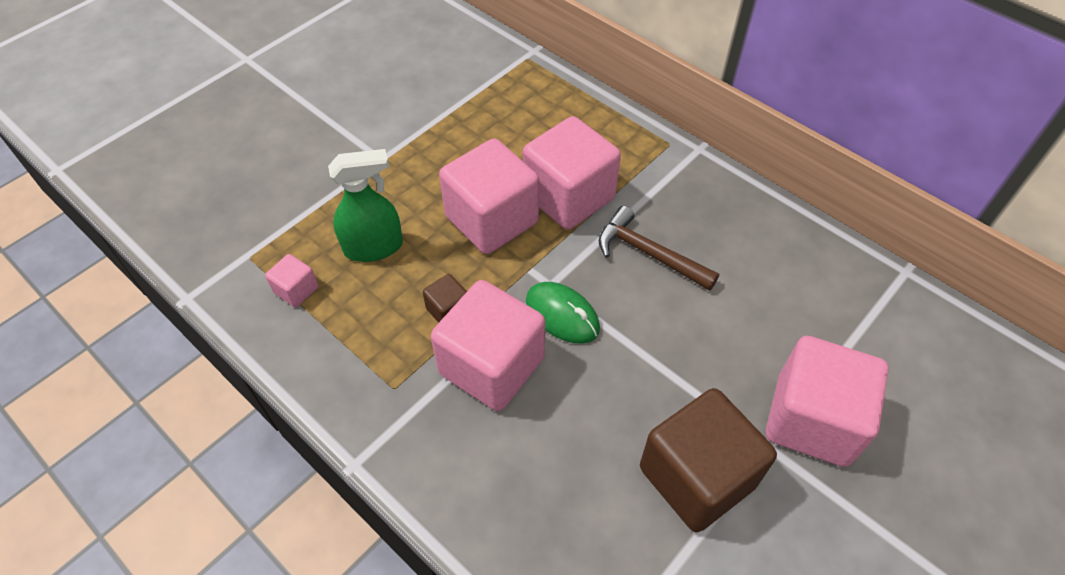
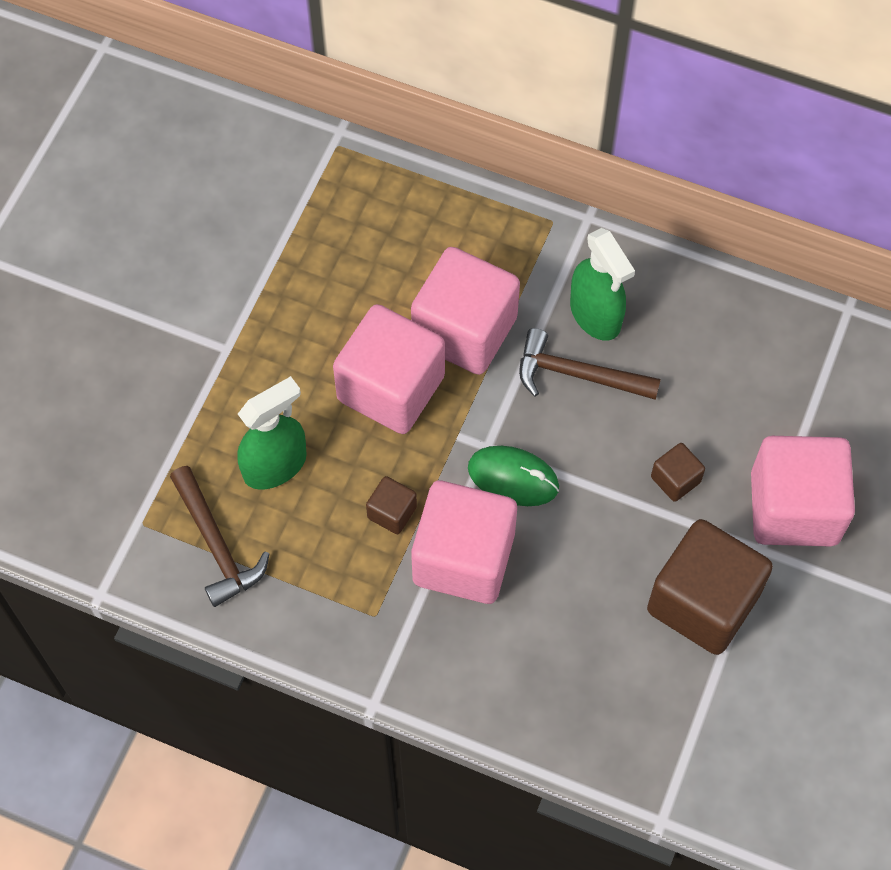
camera: 20 degrees left, 10 degrees up
pink cube [265,254,318,307] -> brown hammer [170,466,269,607]
none -> green spray bottle [570,228,635,341]
none -> brown cube [651,443,705,502]

